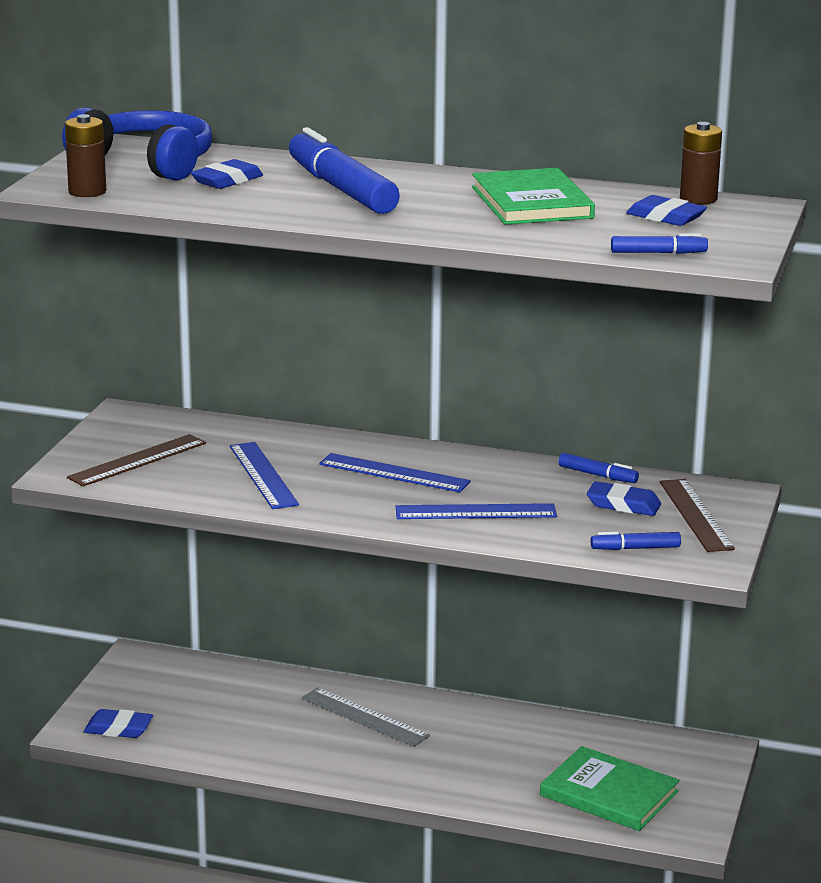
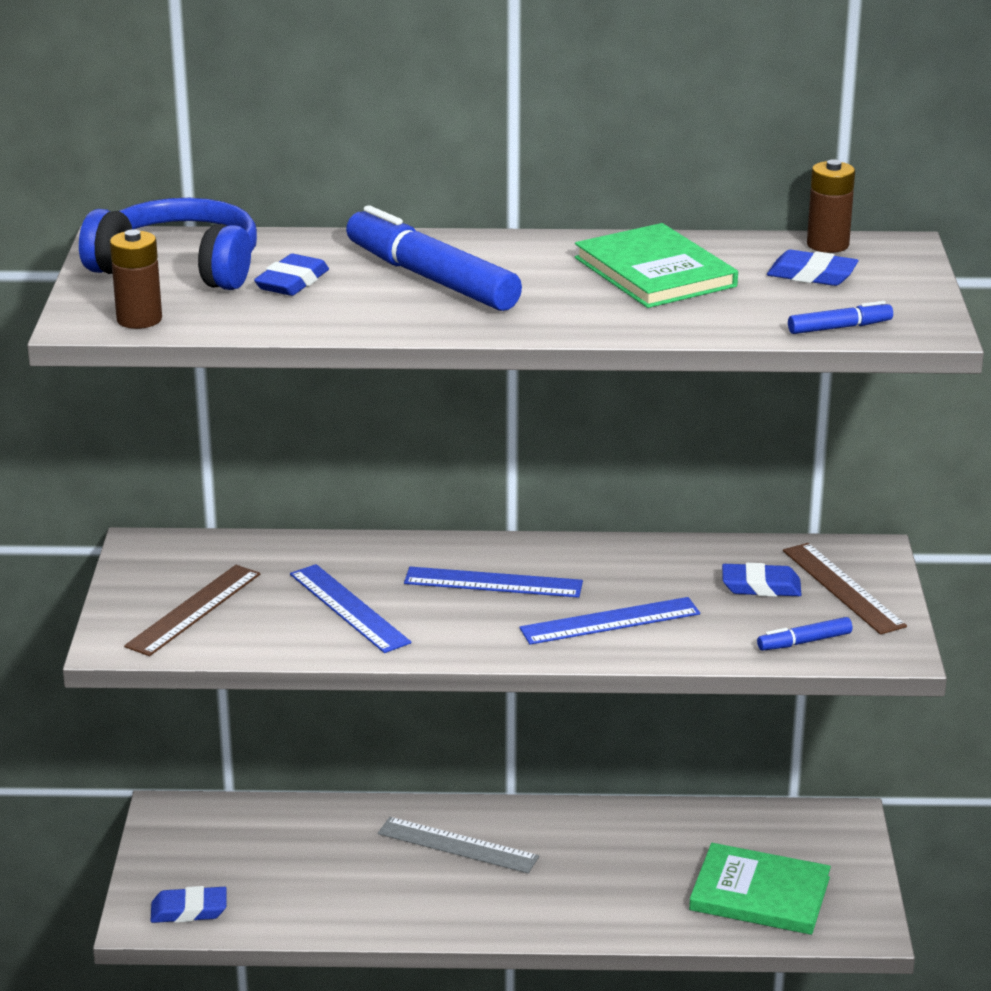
camera: 15 degrees left, 5 degrees up
blue marker [559,453,639,483] -> none

